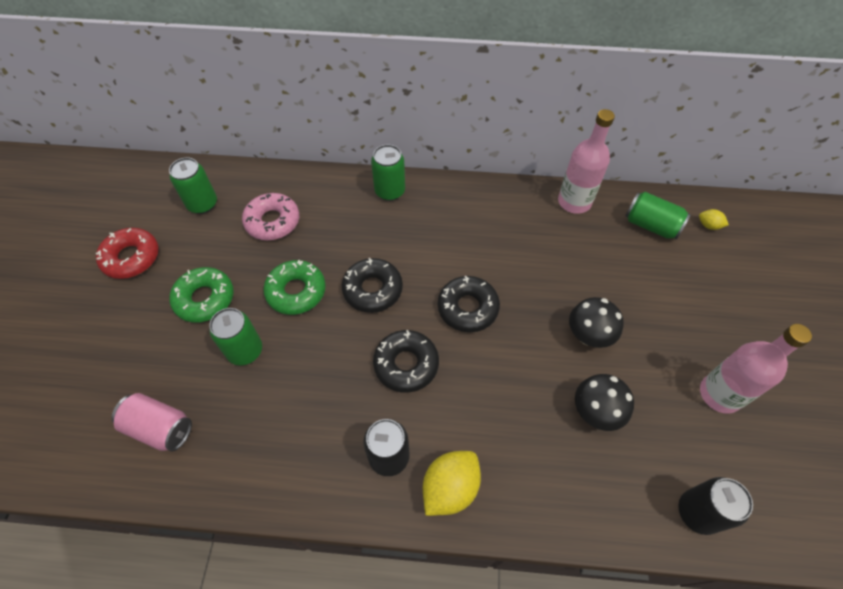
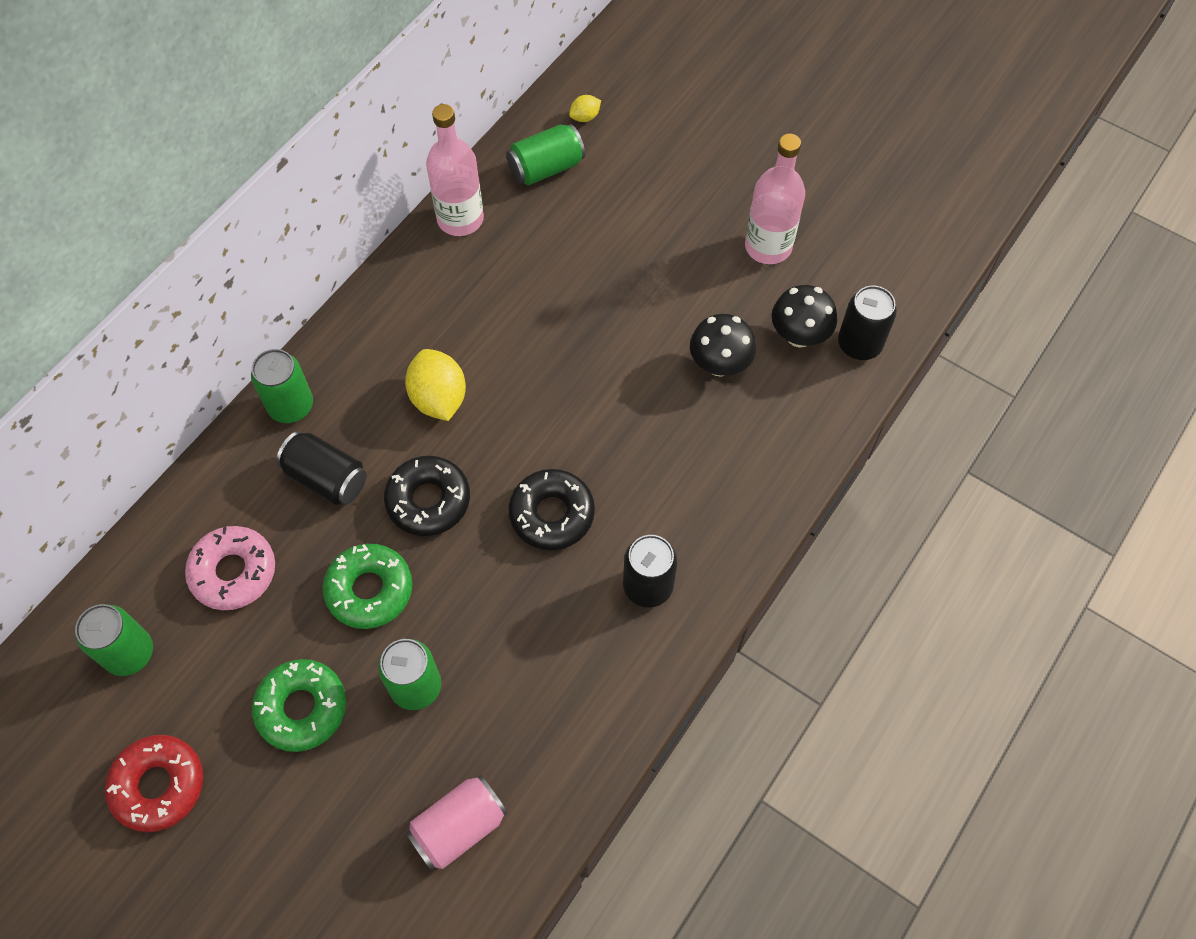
camera: 60 degrees left, 5 degrees up
yellow lemon [423,451,481,516] -> yellow lemon moved to [405,349,466,421]
black donut [438,275,500,332] -> none
black mushroom [569,297,624,348] -> black mushroom moved to [772,285,837,348]
none -> black can [276,431,367,505]

